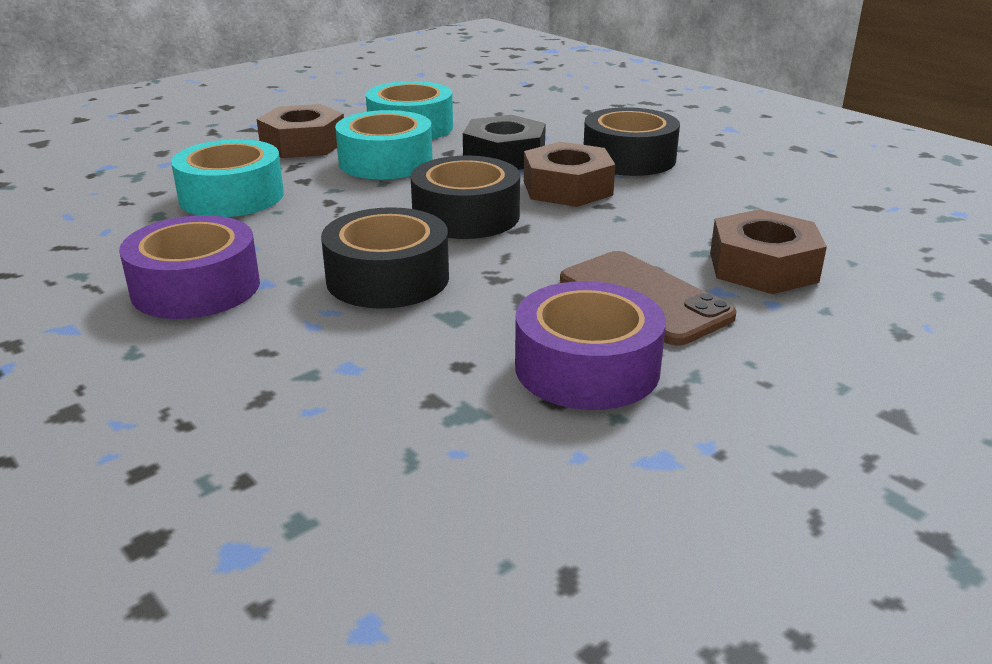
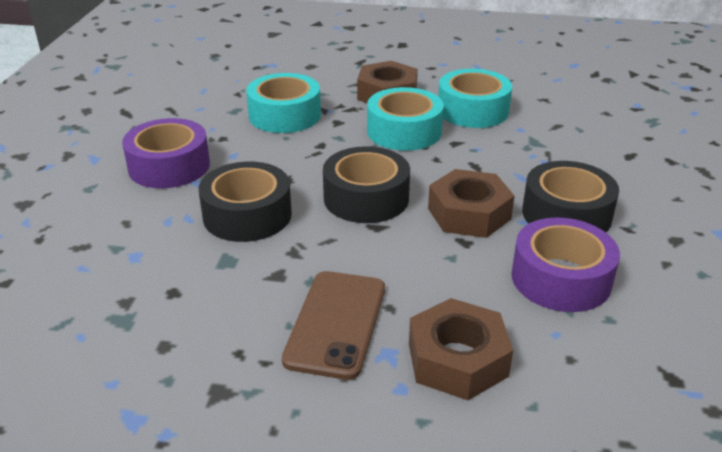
camera: 50 degrees right, 5 degrees up
black nut [463,115,546,170] -> none
purple tape [515,281,666,410] -> purple tape moved to [511,217,620,312]

